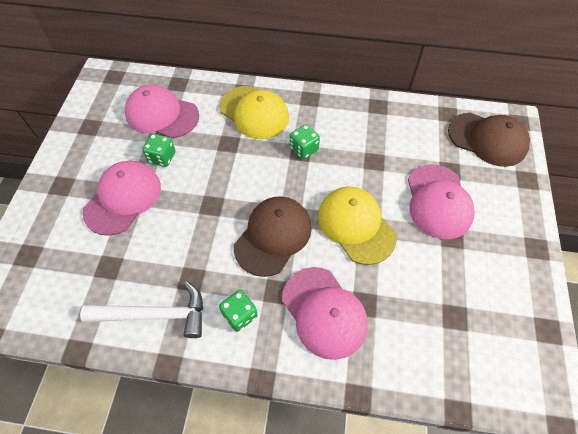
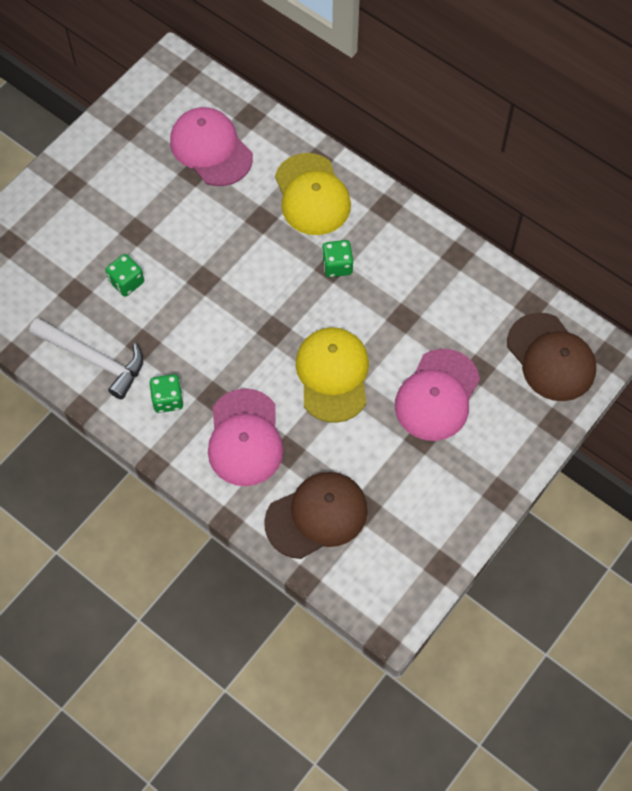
camera: 30 degrees right, 5 degrees up
pink cap [82,161,161,236] -> none
green dice [142,134,175,167] -> green dice moved to [105,254,144,296]
brown cap [234,196,312,277] -> brown cap moved to [264,472,368,559]

